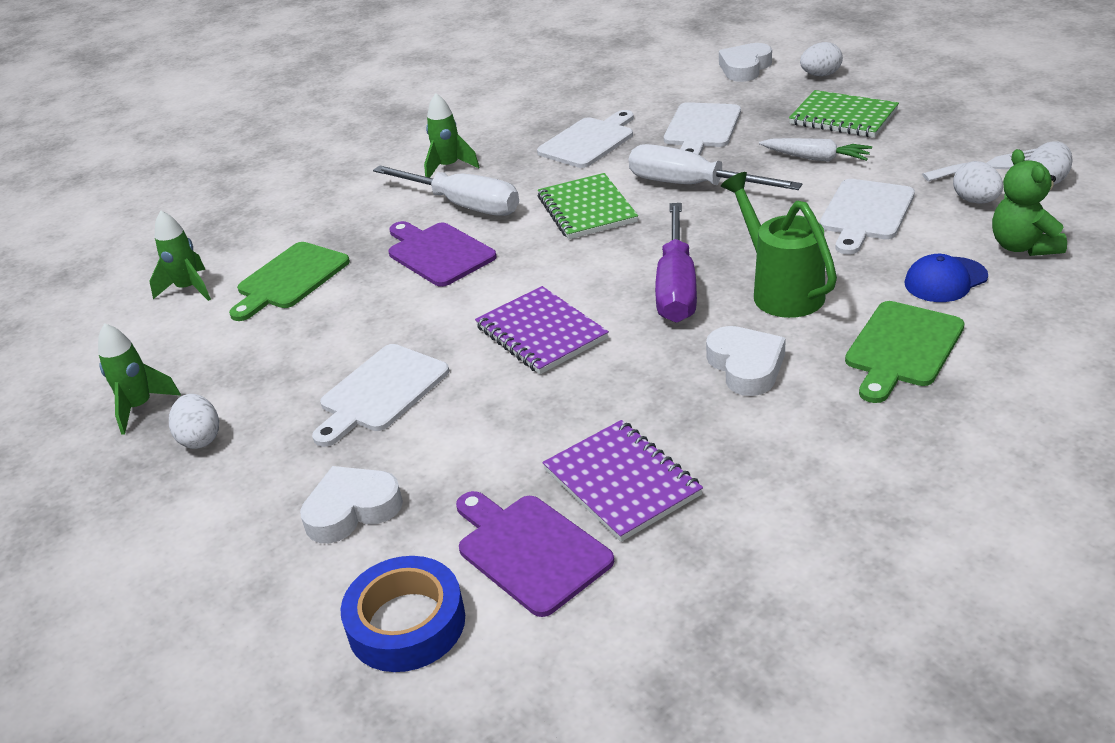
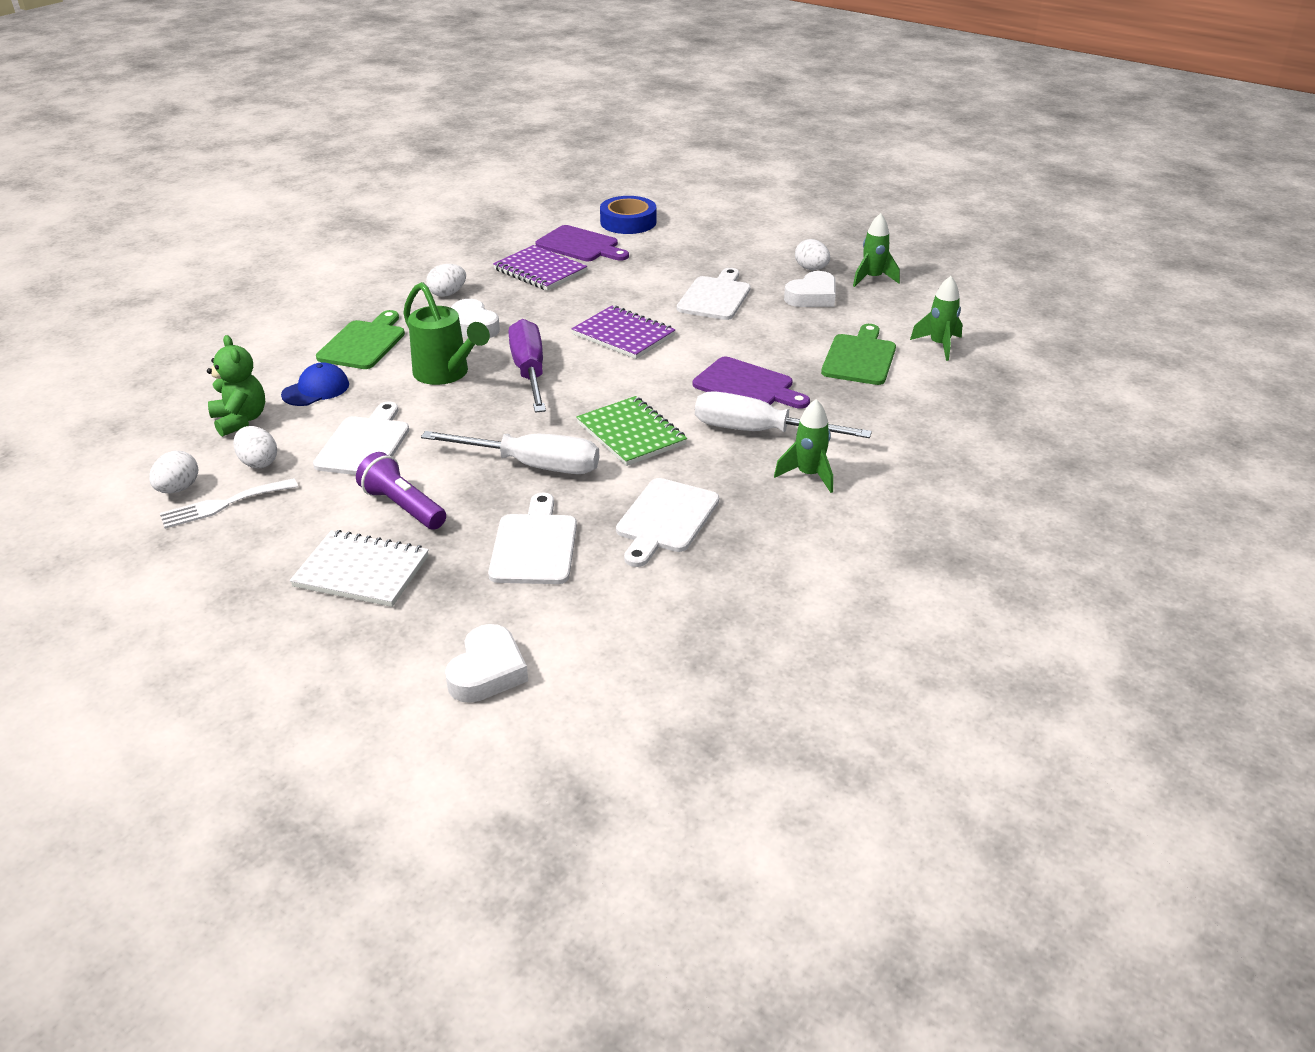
camera: 160 degrees right, 0 degrees up
white heart [300,466,403,543] -> white heart moved to [784,271,836,307]
white carrot [759,138,872,161] -> purple flashlight [356,452,446,530]
green notebook [789,90,899,137] -> white notebook [290,530,429,607]
white egg [800,42,843,76] -> white egg moved to [426,264,466,297]

